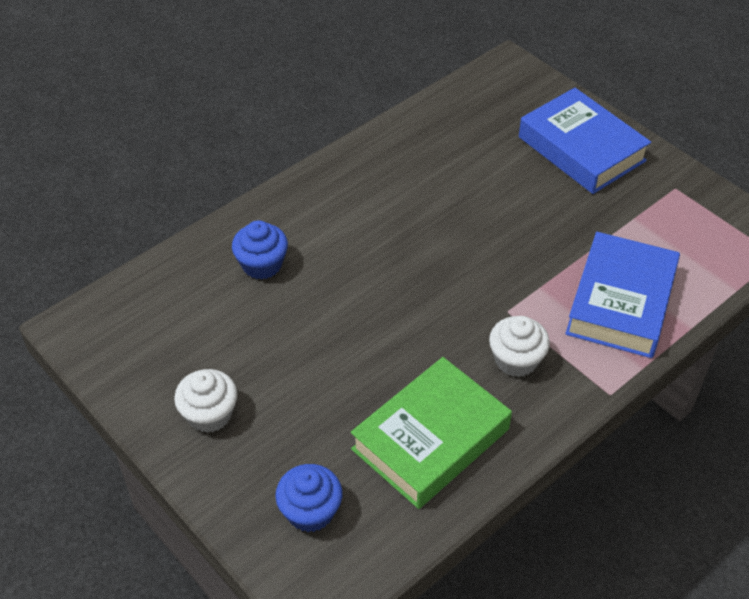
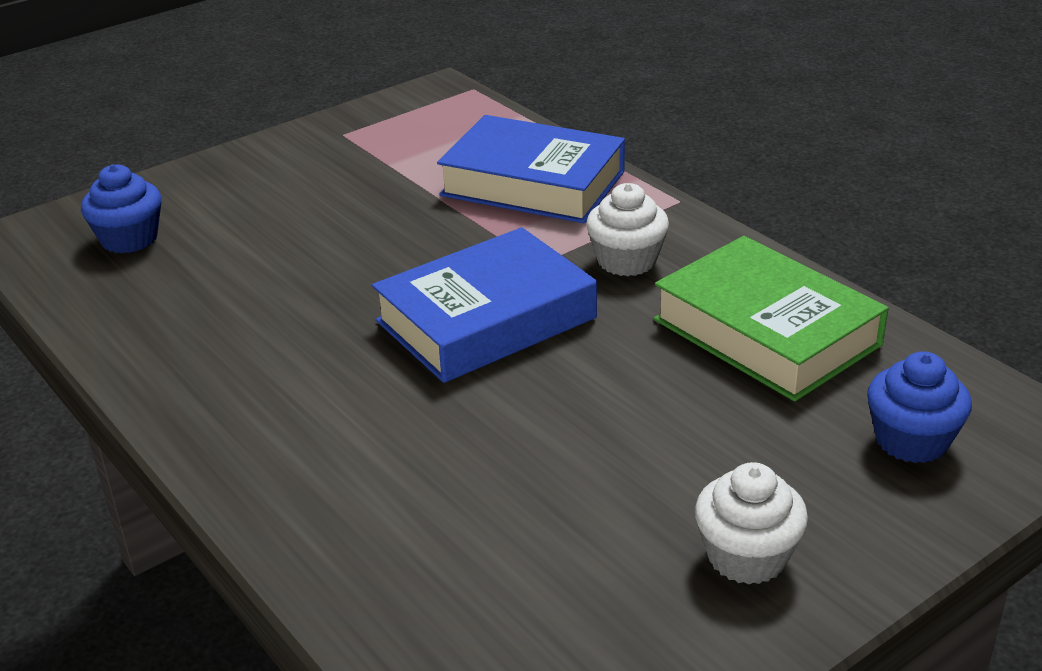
camera: 85 degrees left, 15 degrees down
blue cupcake [232,220,288,280] -> blue cupcake moved to [81,164,161,253]
blue book [519,88,651,194] -> blue book moved to [372,227,597,383]

